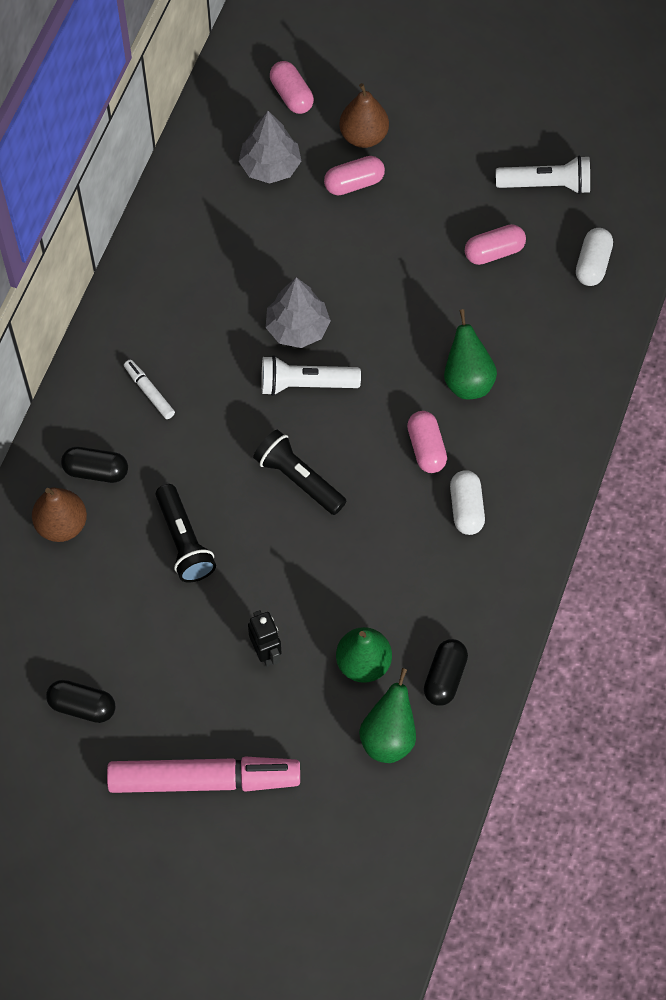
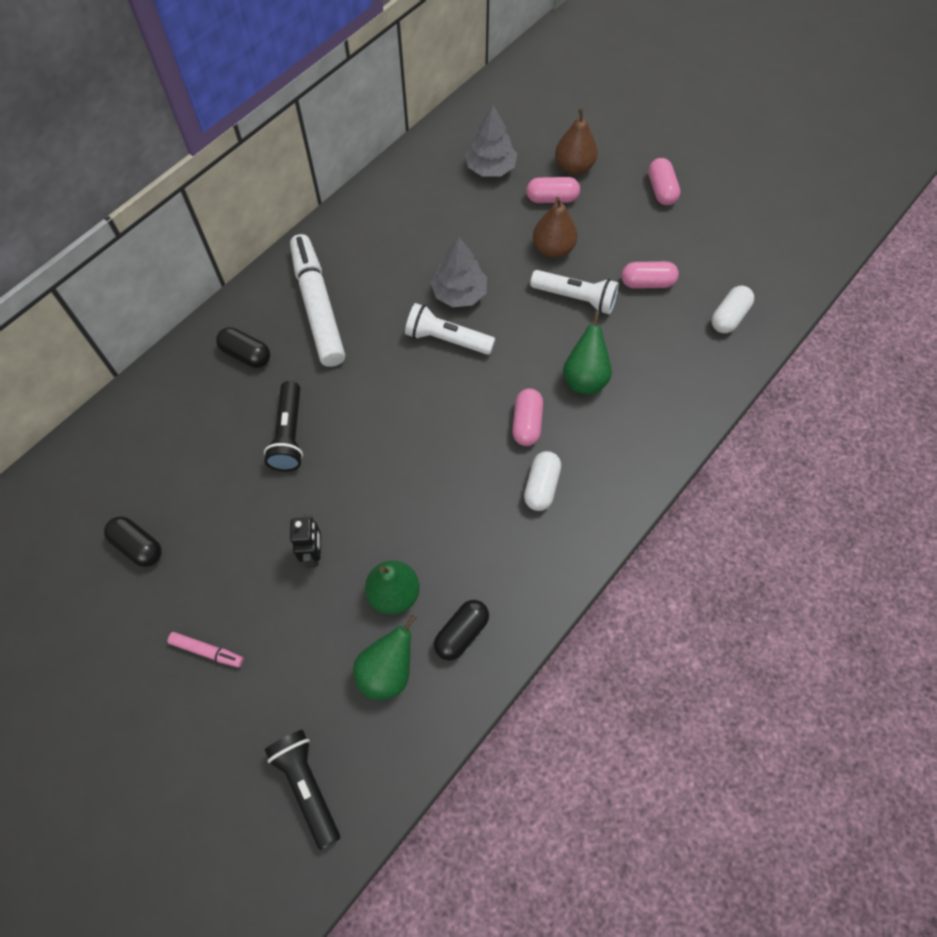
camera: 20 degrees right, 0 degrees up
brown pear [32,487,87,542] -> brown pear moved to [533,197,578,258]
pink marker [107,757,300,793] -> pink marker [167,632,244,668], size x0.43
white marker [124,360,175,419] -> white marker [290,234,345,367], size x2.33
black flashlight [253,430,346,515] -> black flashlight moved to [265,730,340,850]
pink capsule [270,61,314,114] -> pink capsule moved to [648,158,681,205]
white flashlight [496,156,590,194] -> white flashlight moved to [530,270,619,314]

